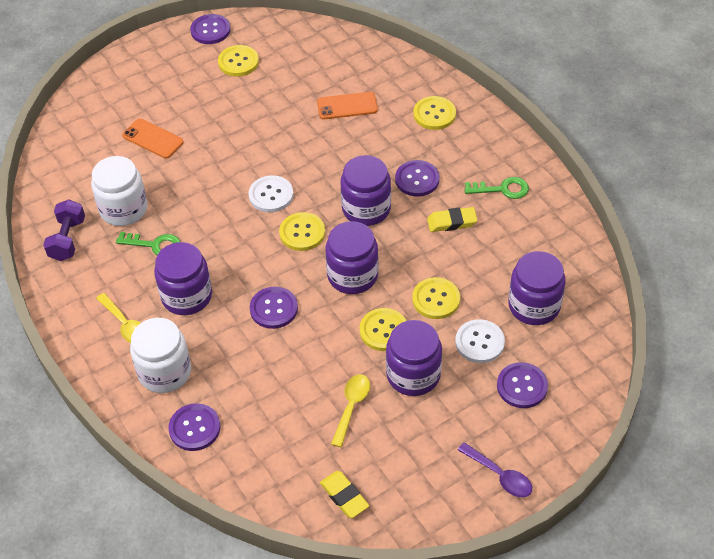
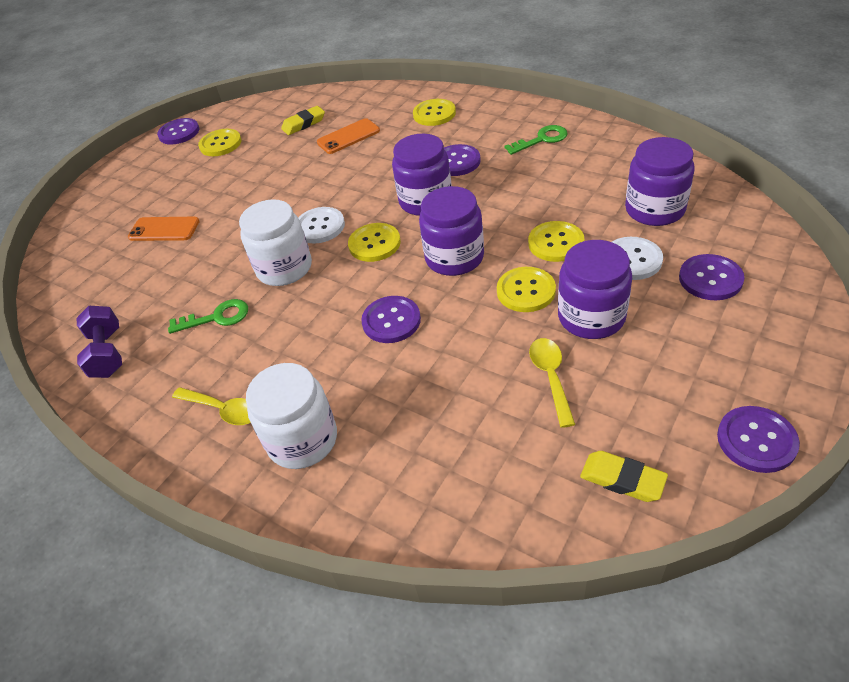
camera: 20 degrees left, 5 degrees down
white jar [91,156,147,226] -> white jar moved to [239,199,312,286]
purple jar [154,242,212,315] -> none
purple button [168,403,220,451] -> purple button moved to [717,406,800,473]
yellow eraser [427,207,478,232] -> yellow eraser moved to [281,106,325,135]
purple spoon [458,442,532,497] -> none

